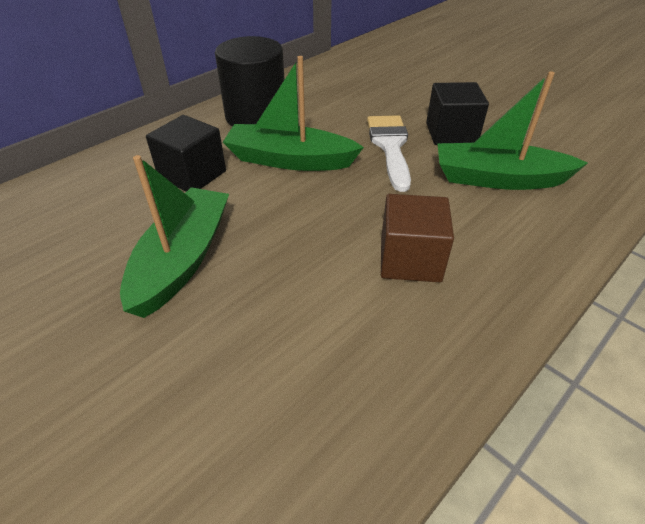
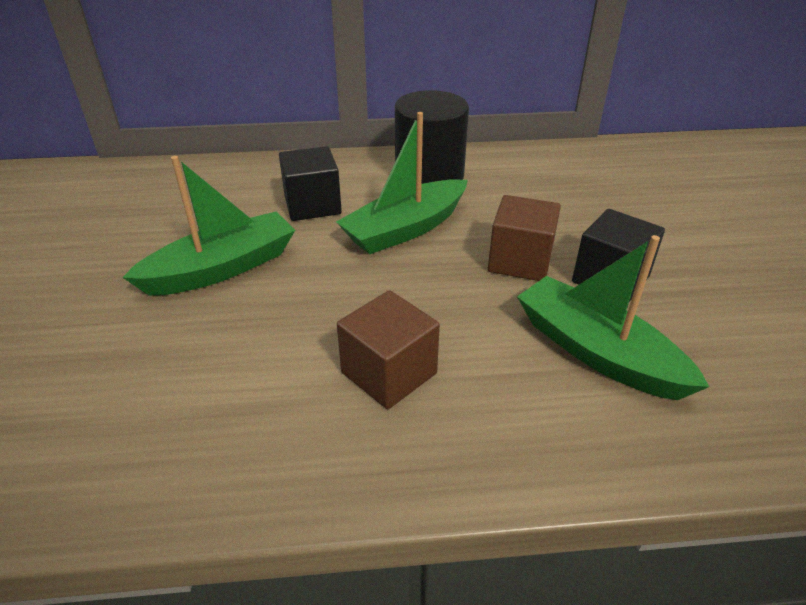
camera: 40 degrees right, 5 degrees down
green boat [223,56,364,171] -> green boat turned 90 degrees counterclockwise [336,112,468,254]
white brush [367,115,411,192] -> brown cube [488,195,561,281]

